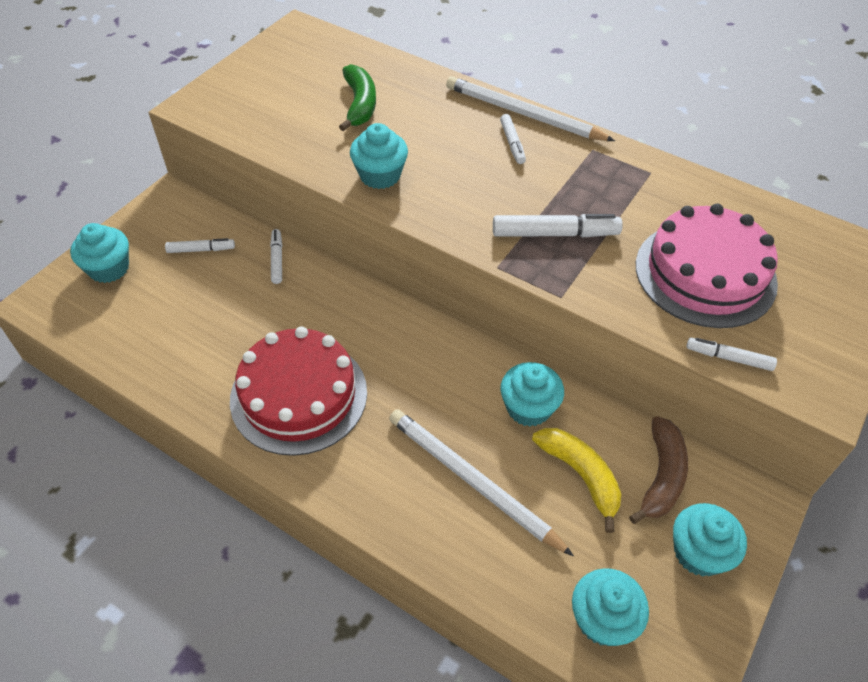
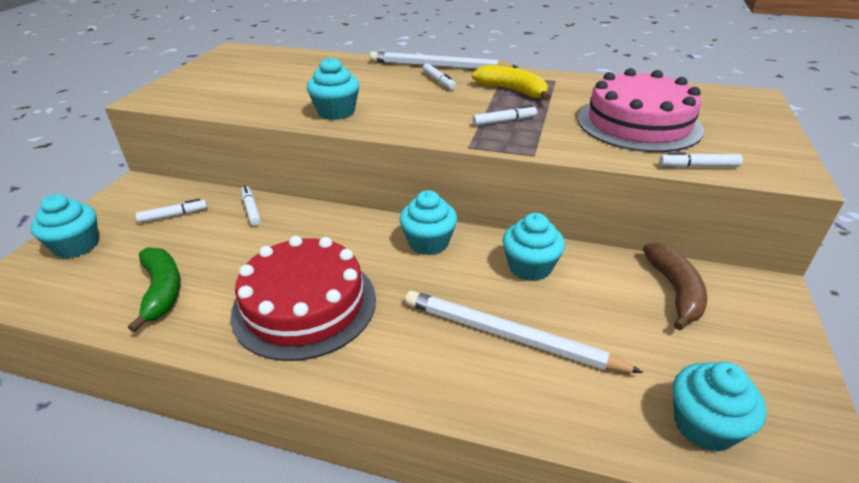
camera: 15 degrees left, 15 degrees down
green banana [339,64,376,131] -> green banana moved to [128,247,181,332]
white marker [493,214,623,238] -> white marker [472,105,537,126], size x0.60
yellow banana [532,428,621,533] -> yellow banana moved to [472,65,550,101]
turquoise cupcake [673,503,747,577] -> turquoise cupcake moved to [399,190,457,255]

